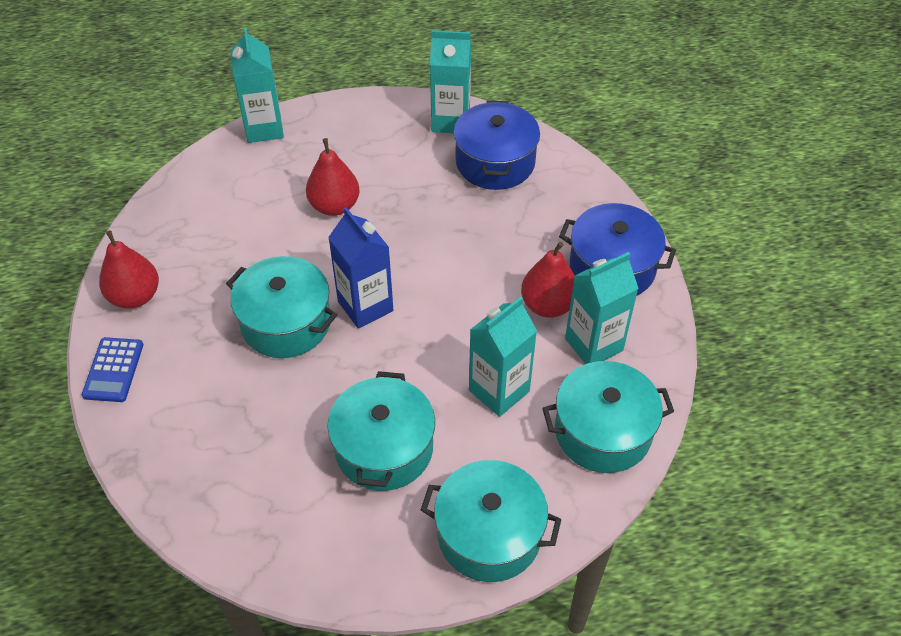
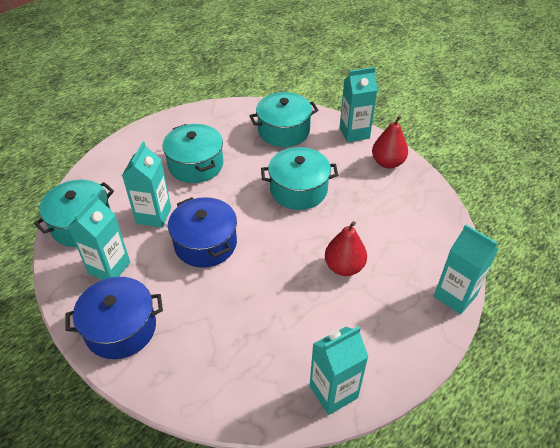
camera: 145 degrees right, 5 degrees down
blue calculator [82,337,143,402] -> turquoise carton [340,67,378,142]
blue carton [328,207,393,329] -> none
turquoise pot [421,460,562,582] -> turquoise pot moved to [249,92,319,147]
blue pot [454,101,540,190] -> blue pot moved to [168,197,237,268]
red pear [521,242,575,318] -> none

